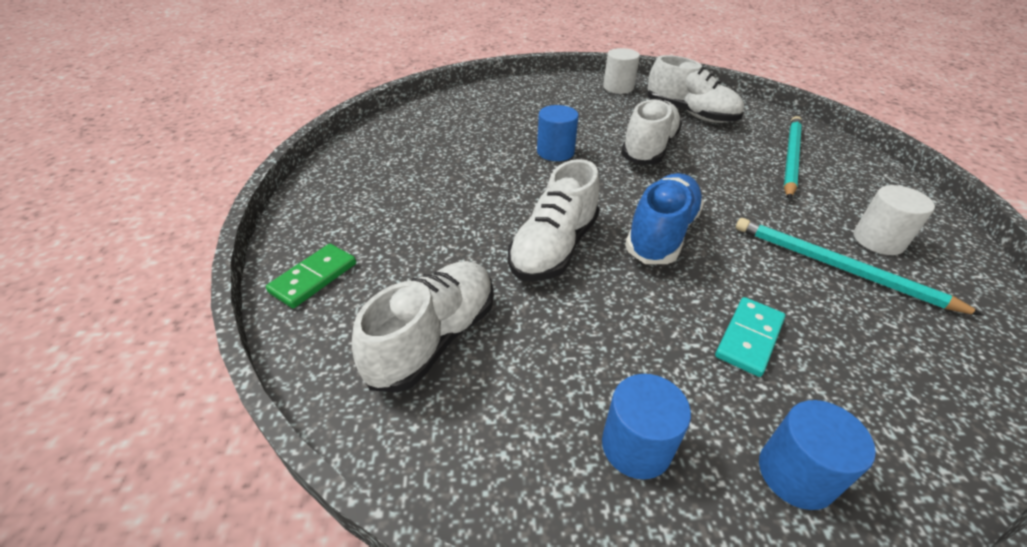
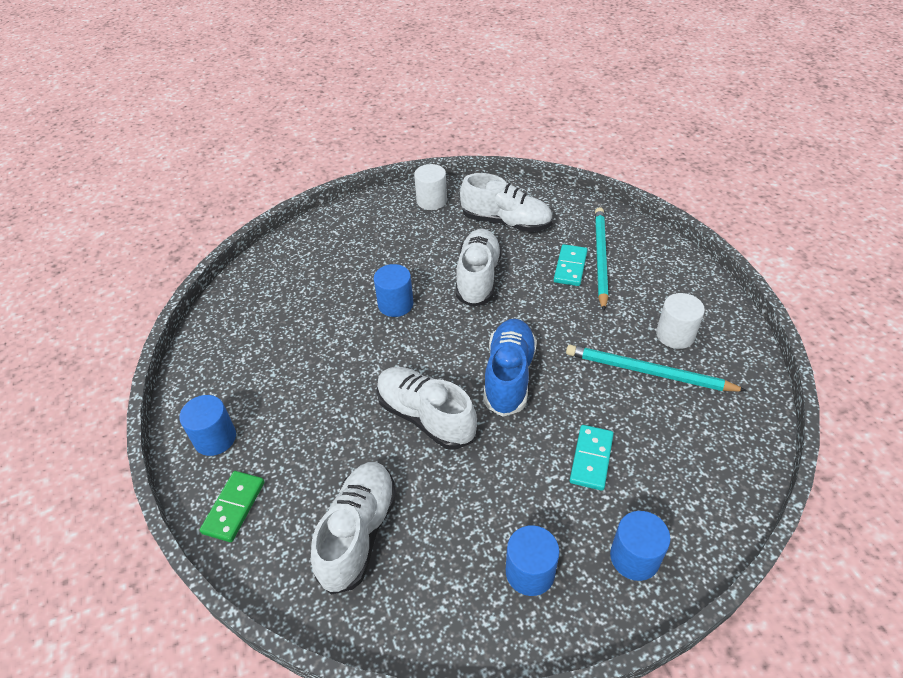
camera: 15 degrees left, 5 degrees up
white shoe [508,159,599,281] -> white shoe turned 120 degrees clockwise [377,367,477,450]
none -> blue cylinder [179,395,236,456]
none -> turquoise domino [554,244,588,286]

